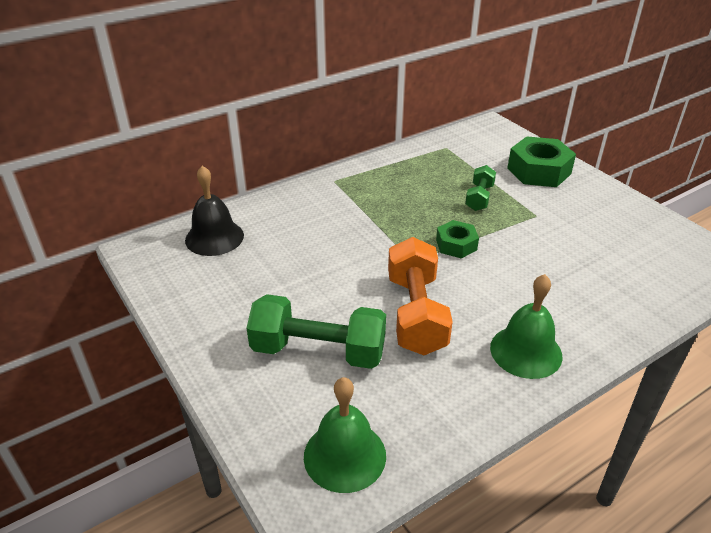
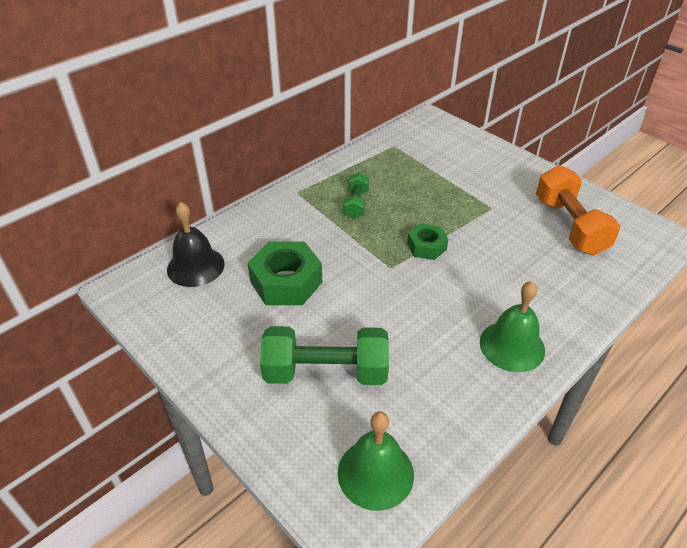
camera: 10 degrees left, 5 degrees up
orange dumbbell [388,237,453,355] -> orange dumbbell moved to [536,165,620,256]
green dumbbell [465,165,496,211] -> green dumbbell moved to [343,172,369,219]
green nut [507,136,576,187] -> green nut moved to [248,241,322,305]

